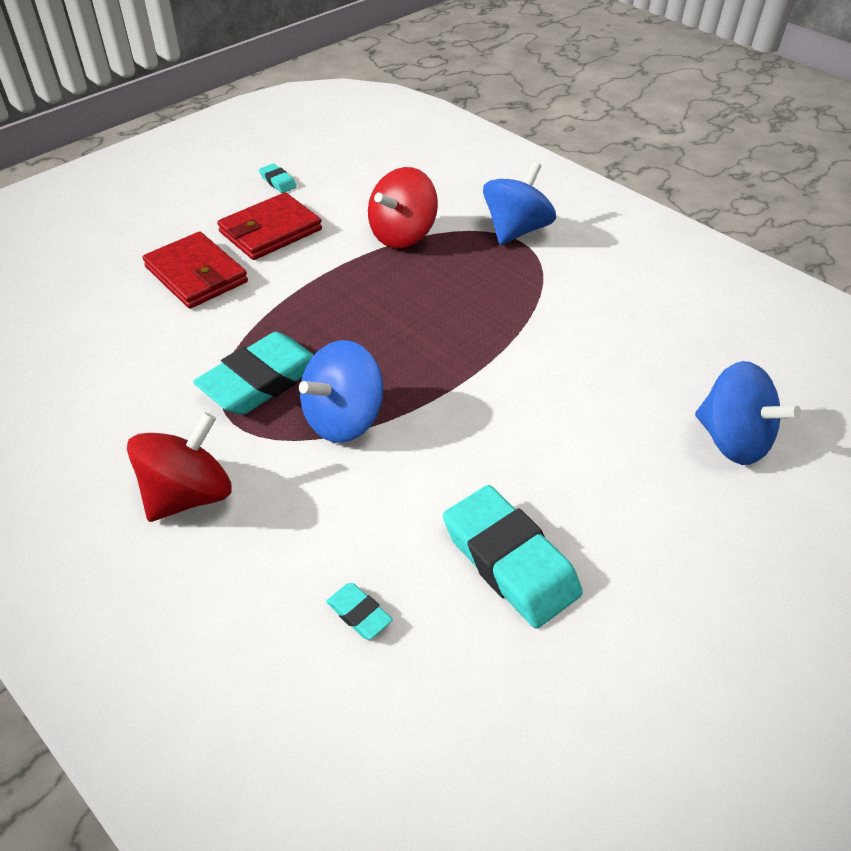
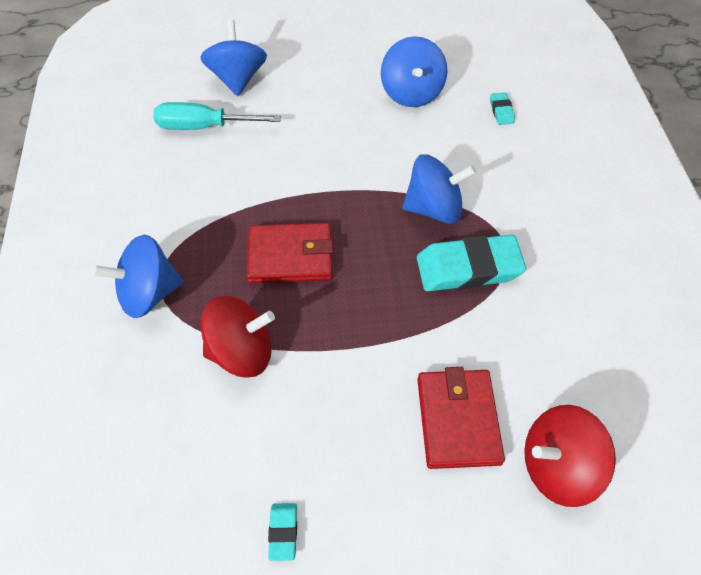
camera: 140 degrees left, 10 degrees up
red spinning top [127,412,231,522] -> red spinning top moved to [524,405,616,507]
red wallet [217,192,322,260] -> red wallet moved to [247,223,334,283]
turquoise eraser [443,485,583,629] -> blue spinning top [381,36,448,107]
none -> turquoise screwdriver [153,102,281,130]

